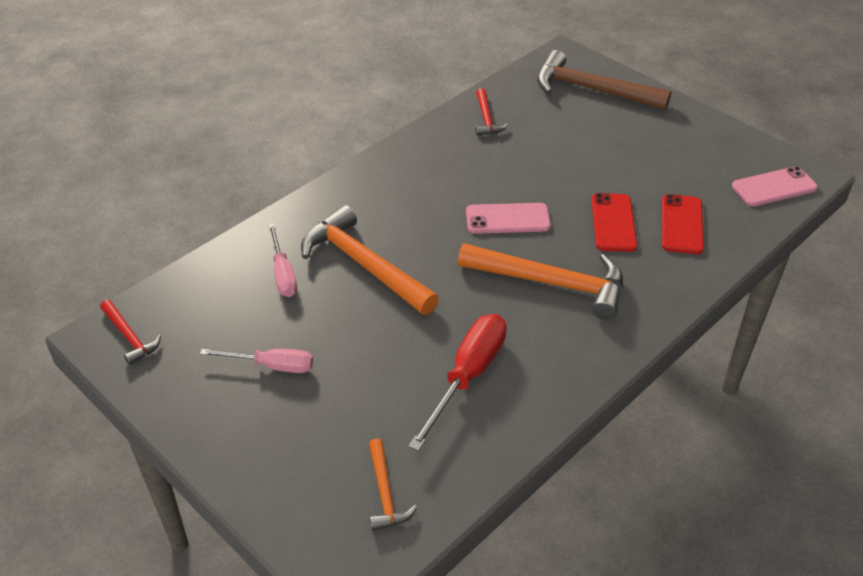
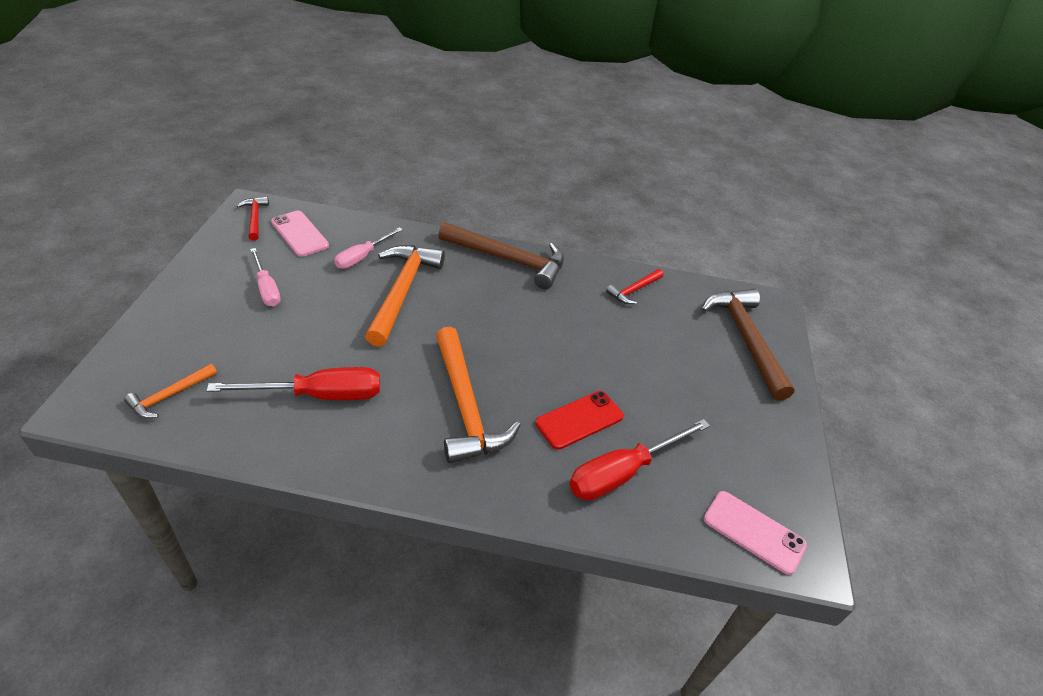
camera: 50 degrees right, 0 degrees up
red hammer [100,300,161,365] -> red hammer turned 150 degrees clockwise [237,197,269,241]
pink phone [466,203,551,234] -> pink phone moved to [271,211,329,257]
red phone [662,194,704,254] -> red screwdriver [569,419,710,501]
none -> brown hammer [438,222,564,289]

